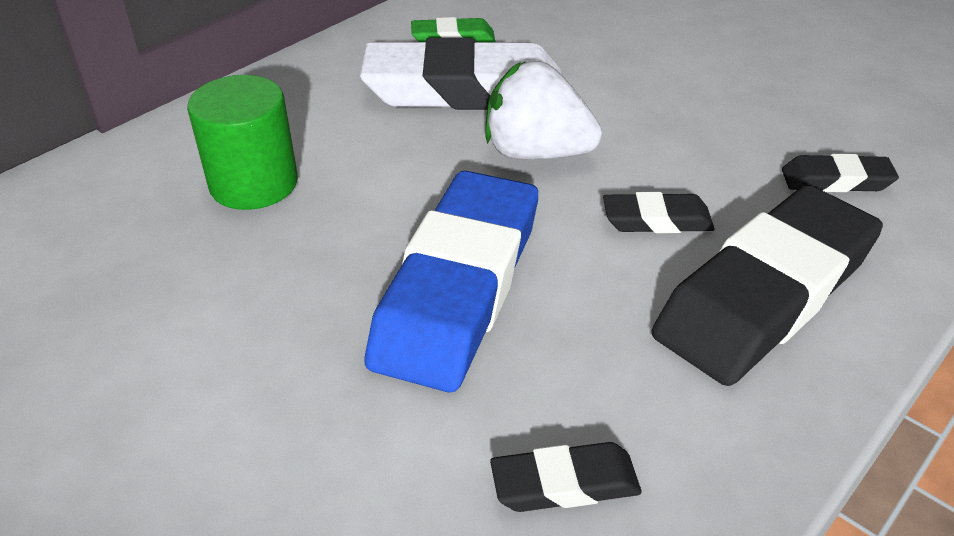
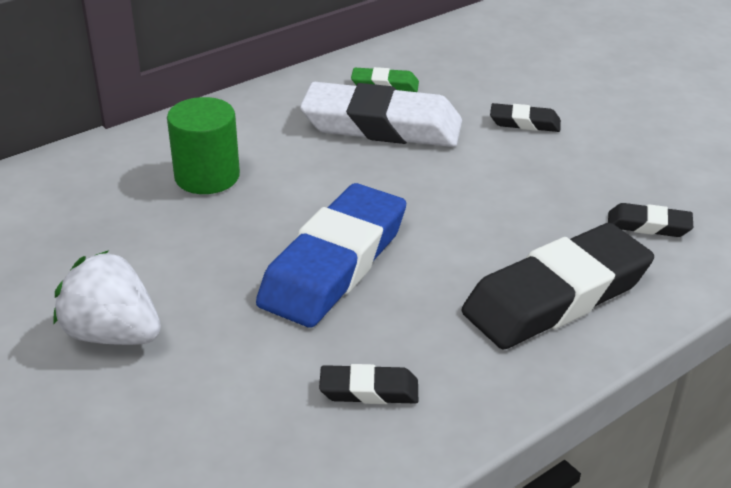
camera: 10 degrees right, 5 degrees down
white strawberry [485,61,602,160] -> white strawberry moved to [54,250,161,345]
black eraser [603,192,715,233] -> black eraser moved to [490,103,561,132]

